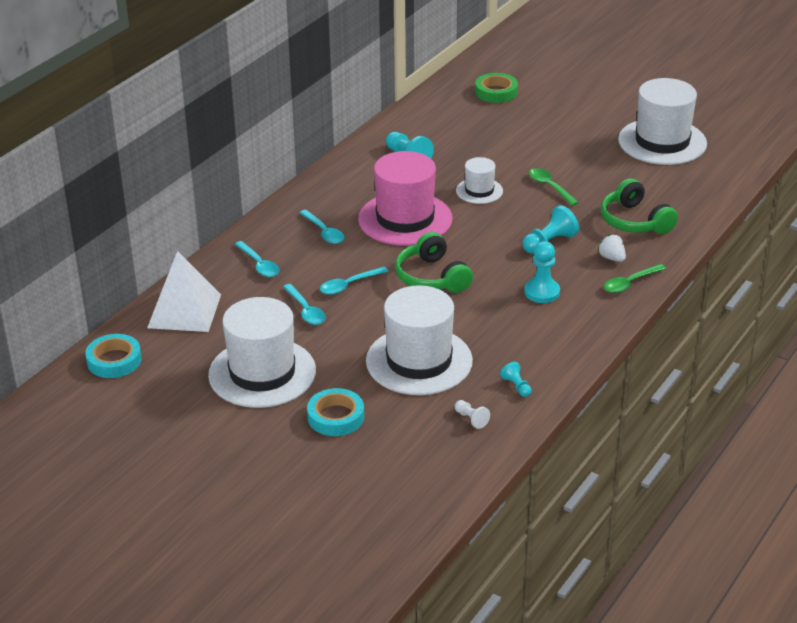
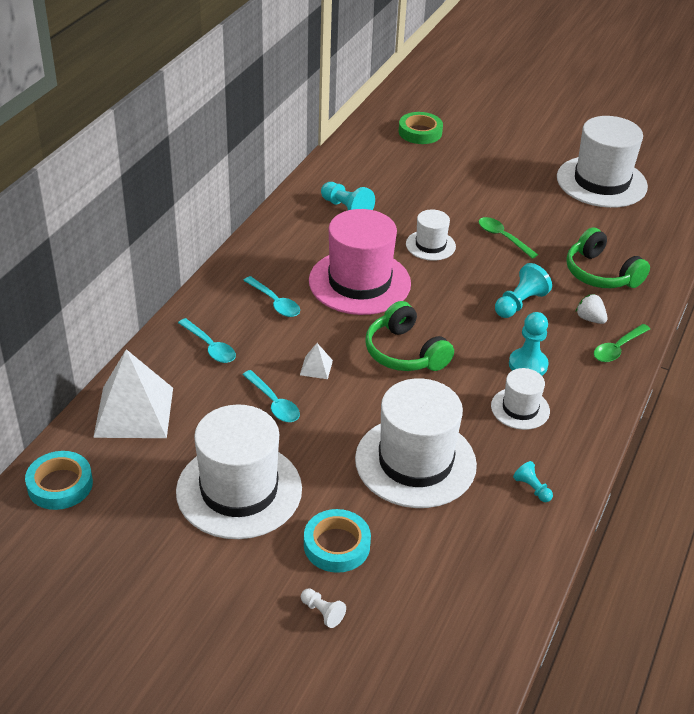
camera: 10 degrees left, 5 degrees up
turquoise spoon [320,267,389,295] -> white pyramid [300,343,333,379]
white pawn [455,400,490,429] -> white pawn moved to [301,588,346,628]
none -> white hat [491,368,550,430]

